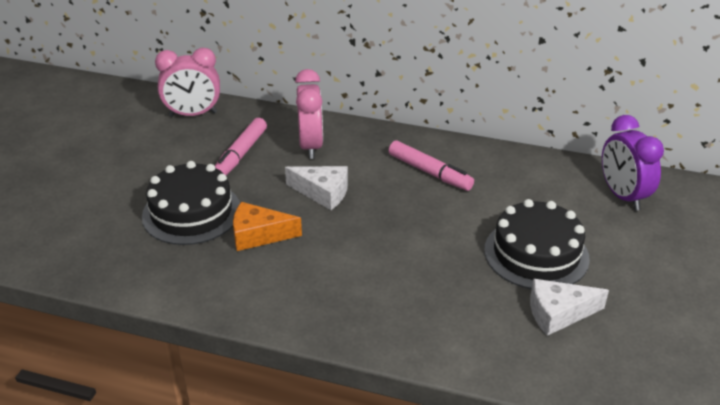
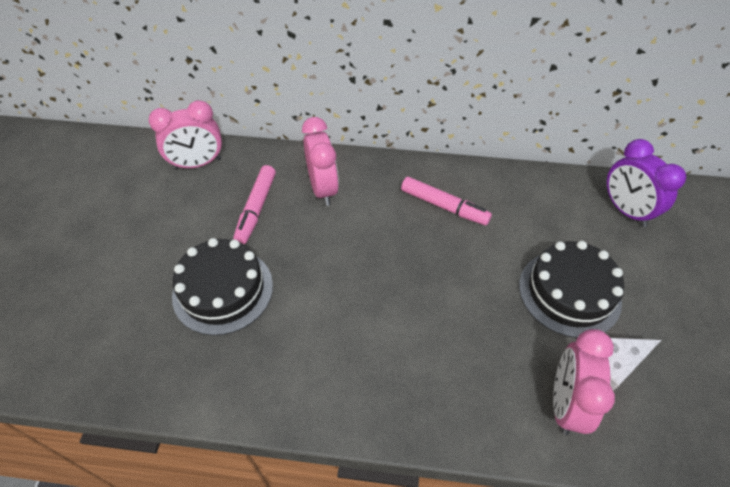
camera: 10 degrees left, 15 degrees up
orange cheese [233,202,302,251] -> none
white cheese [285,166,348,210] -> none
none -> pink clock [553,329,615,435]

